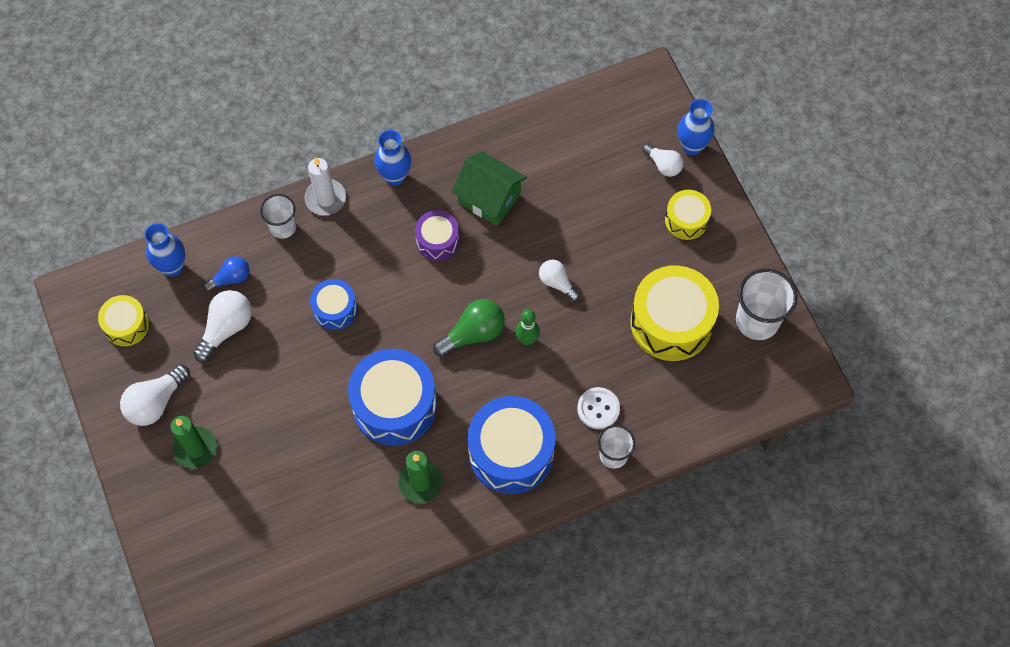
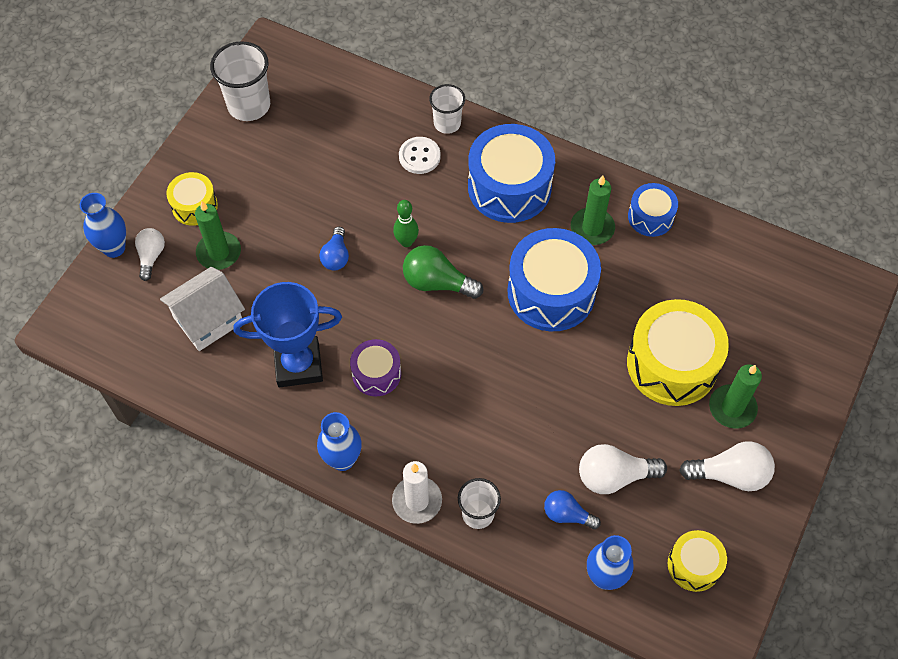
camera: 130 degrees left, 5 degrees down
blue drum [310,279,357,330] -> blue drum moved to [628,183,678,237]
green house [451,151,527,226] -> blue trophy [233,282,342,387]
white light bulb [539,259,580,302] -> blue light bulb [319,227,349,270]
yellow drum [630,265,719,361] -> yellow drum moved to [627,299,729,406]
none -> white house [160,267,245,351]
none -> green candle [195,201,241,270]

